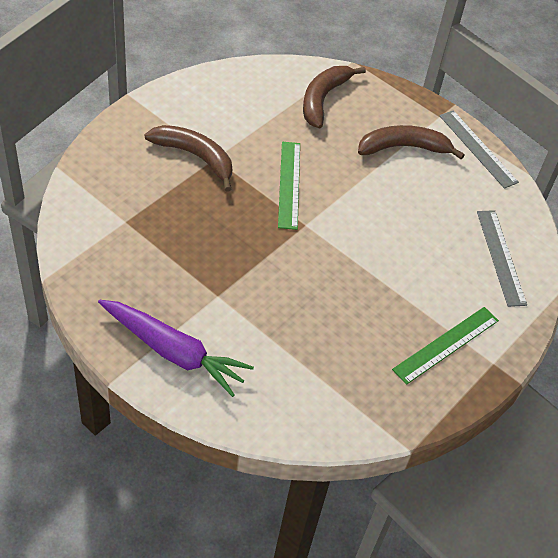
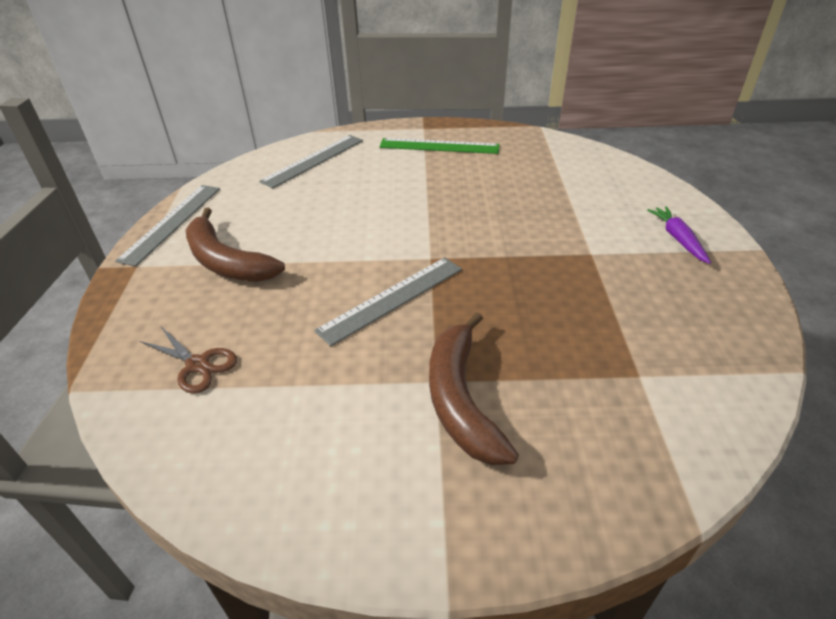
camera: 125 degrees left, 10 degrees down
purple carrot [98,300,254,397] -> purple carrot [647,206,711,264], size x0.50
green ruler [278,142,300,230] -> grey ruler [314,257,462,346]
brown banana [303,66,366,129] -> brown scissors [140,327,237,394]

